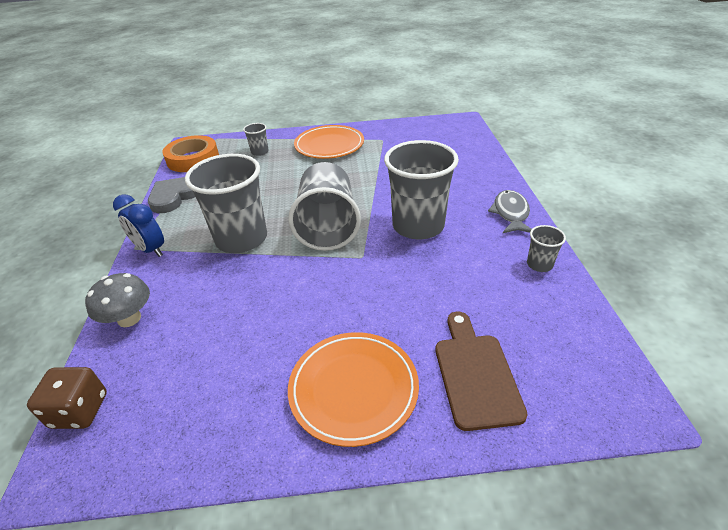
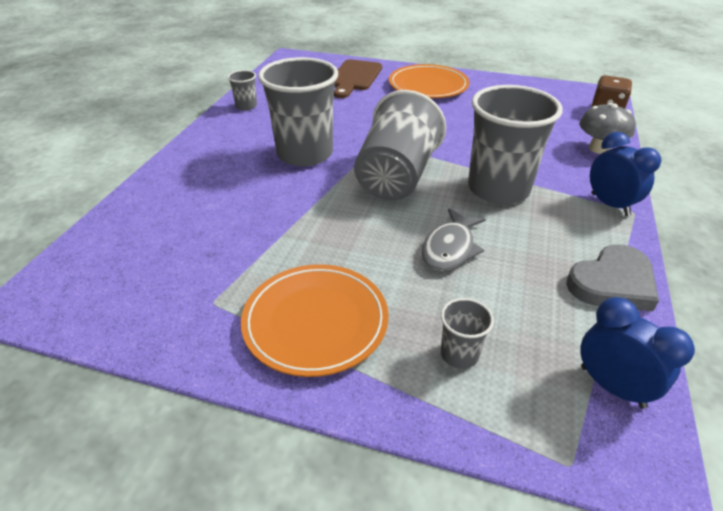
camera: 160 degrees left, 0 degrees up
orange tape [162,135,219,172] -> blue clock [580,297,695,409]
grey fish [488,190,532,233] -> grey fish moved to [421,208,486,271]

